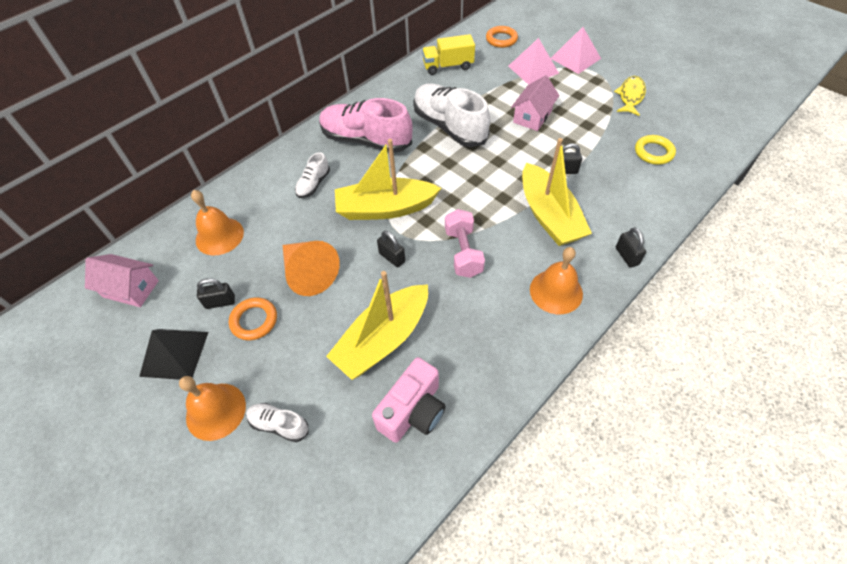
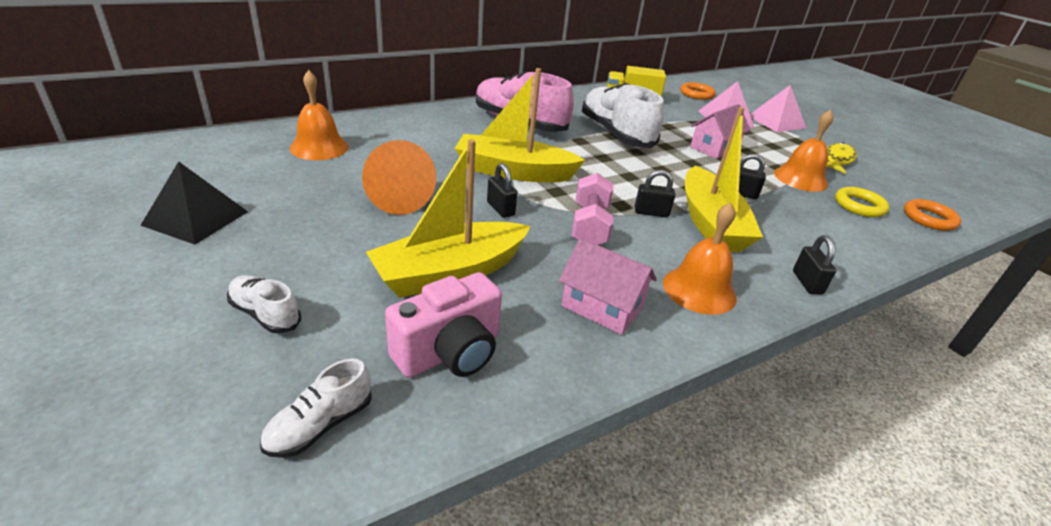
camera: 10 degrees right, 20 degrees down
pink house [85,254,159,307] -> pink house moved to [559,238,657,335]
orange bell [179,376,246,441] -> orange bell moved to [774,110,833,192]
black padlock [197,278,235,309] -> black padlock moved to [635,170,675,217]
orange ring [229,297,277,340] -> orange ring moved to [904,199,961,231]
white shoe [295,152,330,198] -> white shoe moved to [260,359,372,458]

